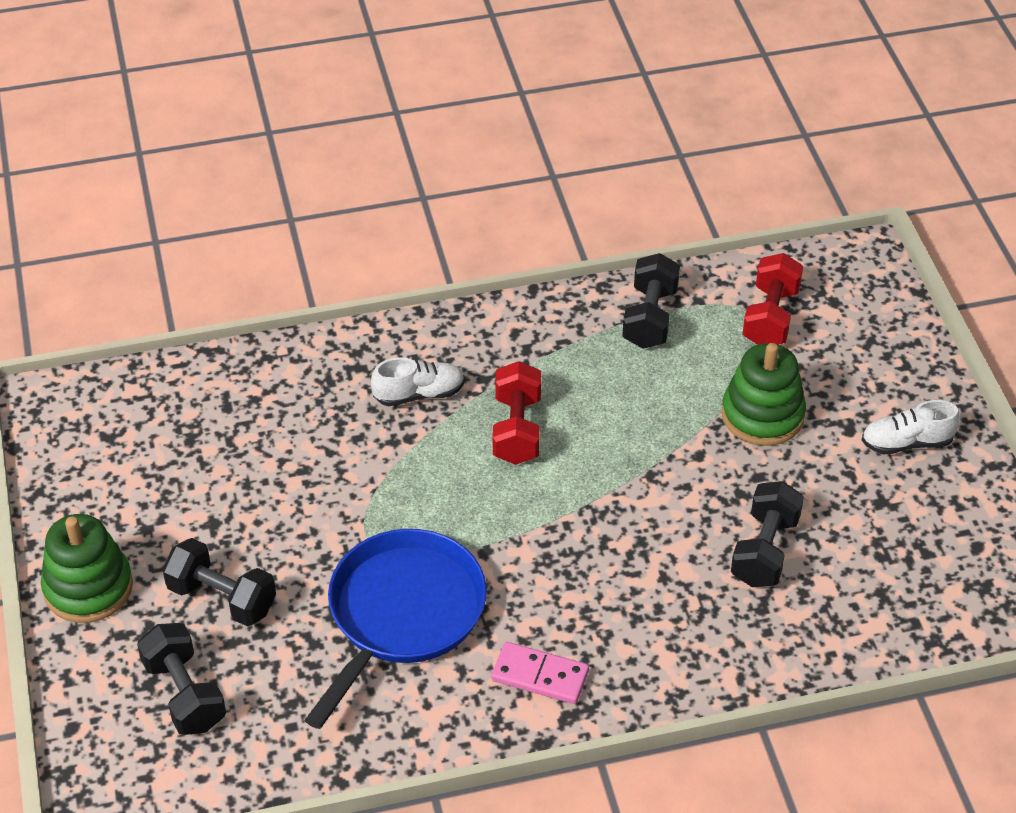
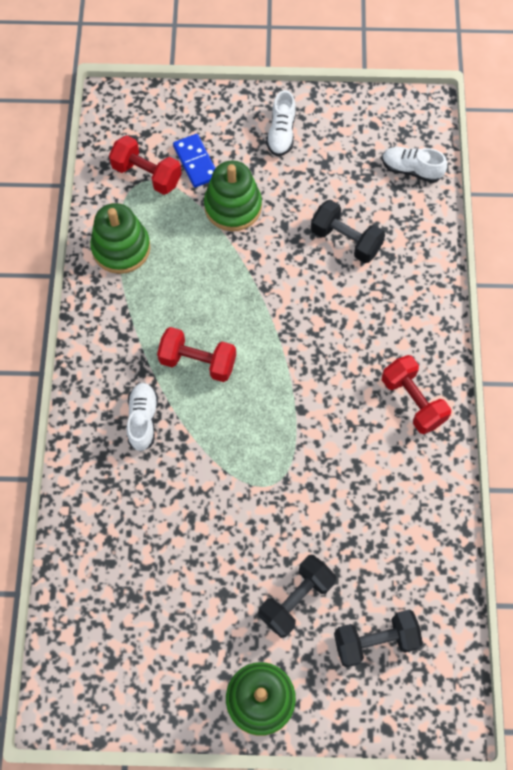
camera: 75 degrees left, 20 degrees up
blue pan [305,529,487,729] -> none
pink domino [491,642,589,704] -> red dumbbell [382,355,451,434]
black dumbbell [622,253,680,349] -> green stacking toy [90,203,150,274]
none -> blue domino [173,134,215,188]
none -> white shoe [382,147,447,183]

